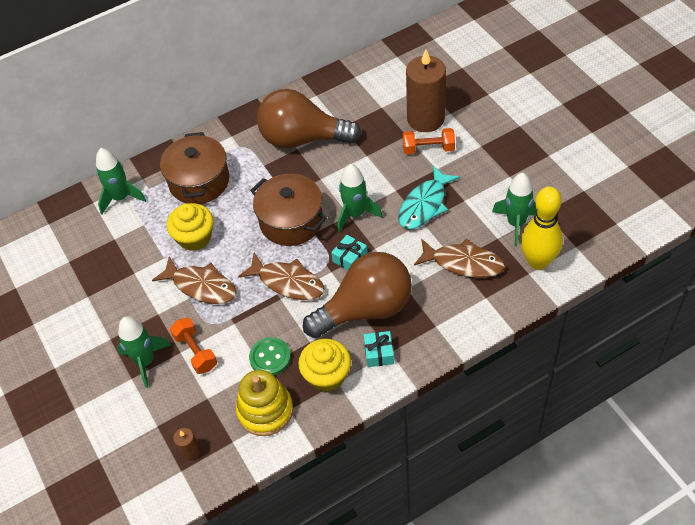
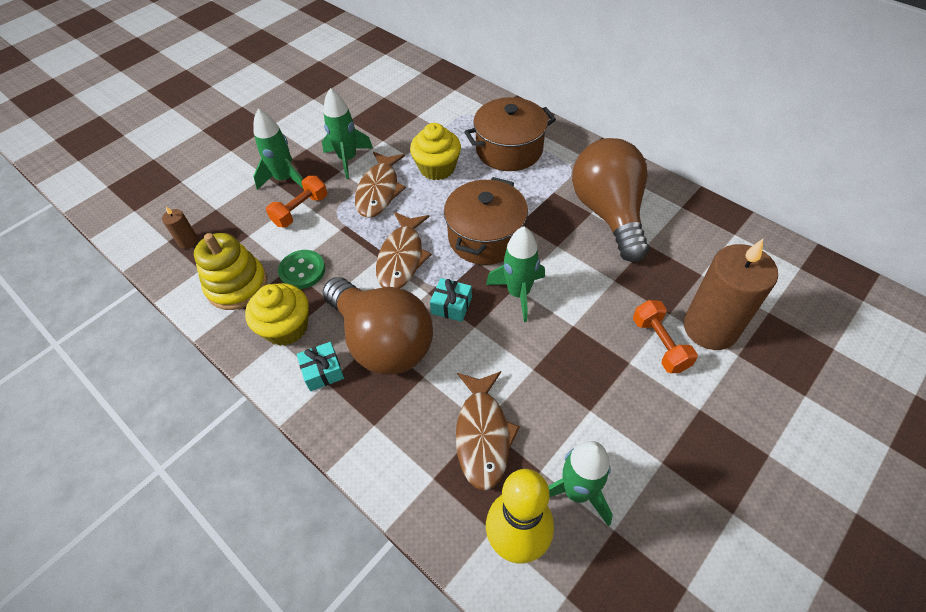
camera: 70 degrees right, 0 degrees up
green rocket [96,148,146,214] -> green rocket moved to [322,88,373,179]
turquoise fish [398,165,460,229] -> none

